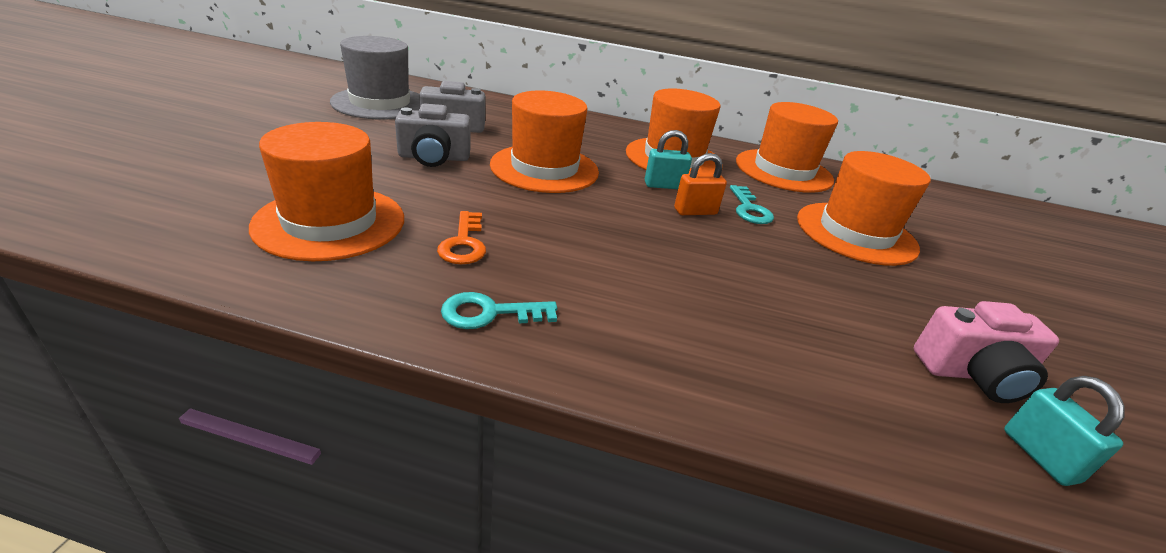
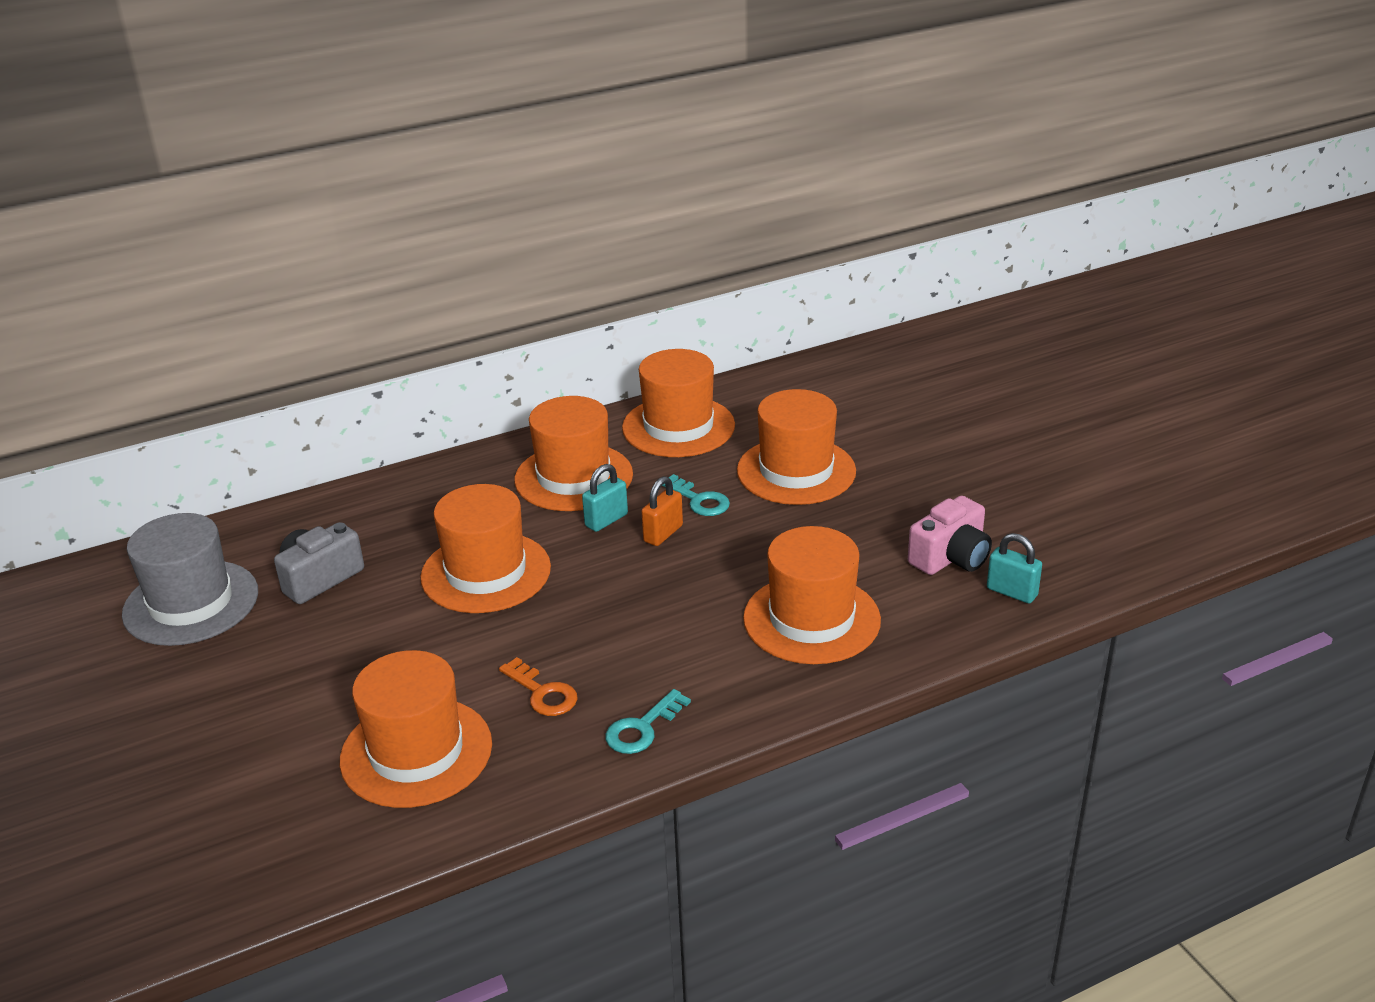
camera: 35 degrees left, 0 degrees up
grey camera [395,104,470,167] -> none
none -> orange hat [743,526,881,664]

